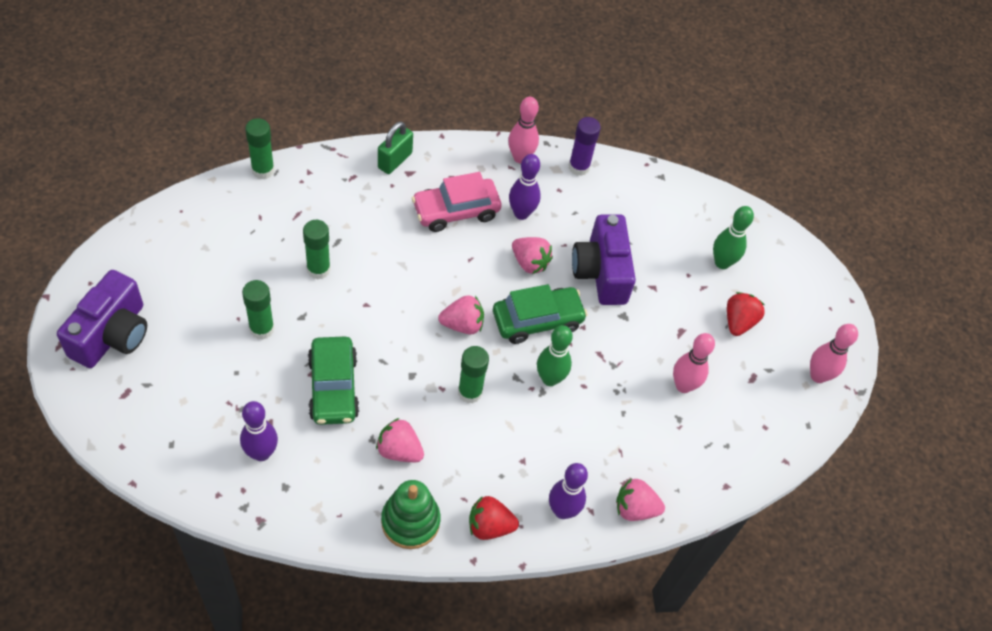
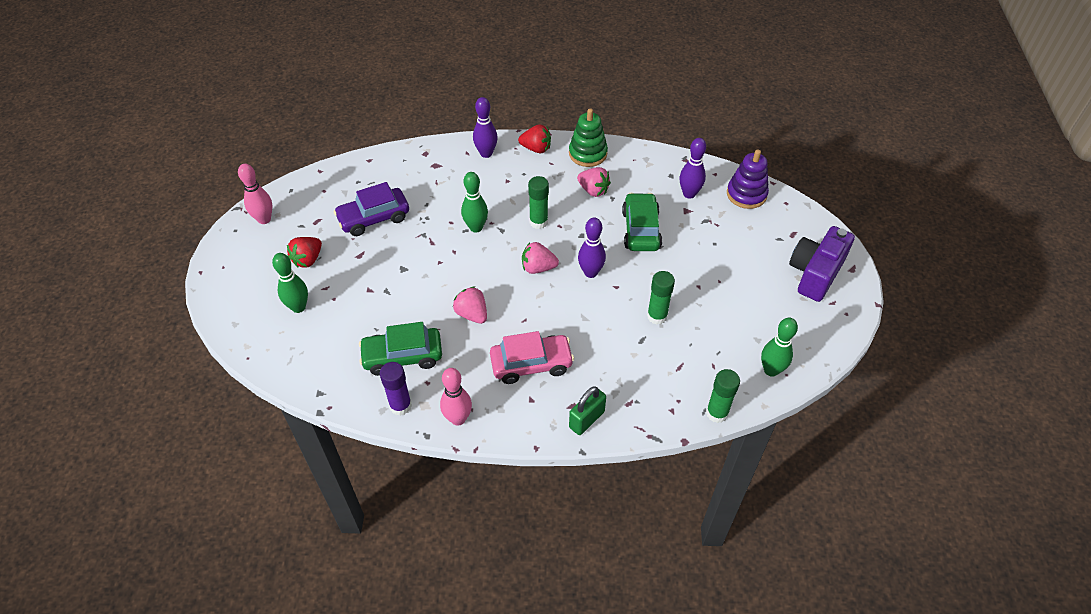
camera: 165 degrees left, 5 degrees down
green glue stick [242,280,274,340] -> none
green car [493,284,588,344] -> green car moved to [359,322,442,376]
purple bowling pin [509,154,541,220] -> purple bowling pin moved to [578,217,606,278]
purple camera [572,214,636,305] -> none
pink strawberry [616,478,665,521] -> none
pink bowling pin [673,333,715,393] -> purple car [334,182,409,236]
none -> purple stacking toy [727,150,769,209]
none -> green bowling pin [761,318,798,377]

